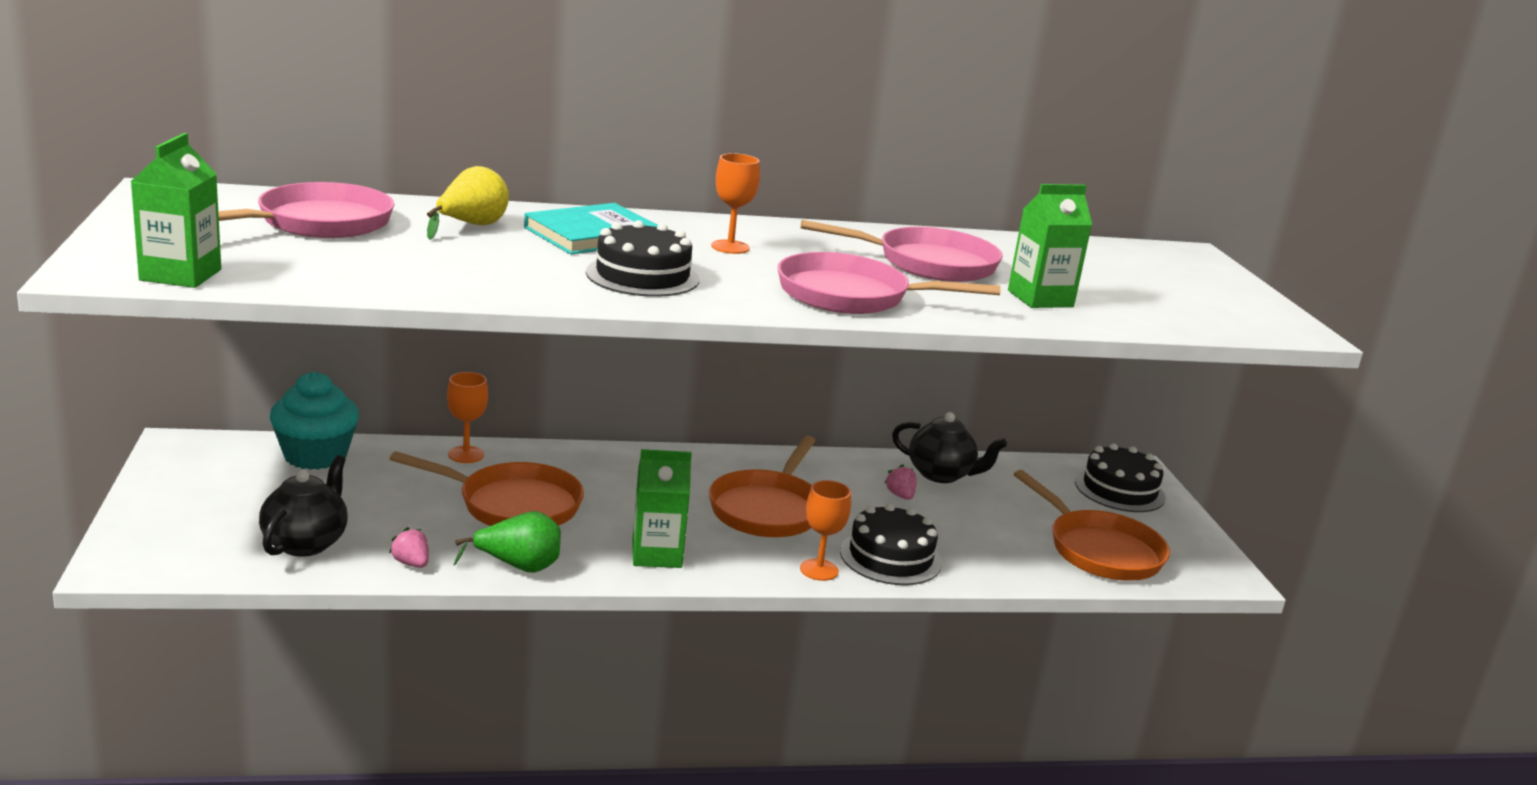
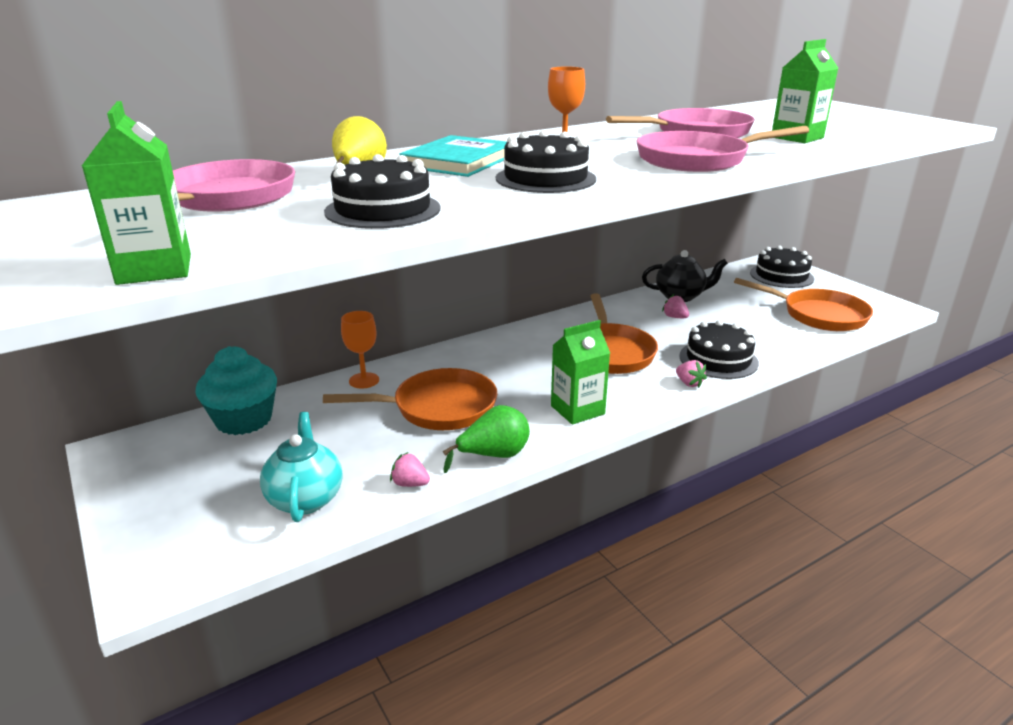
camera: 20 degrees left, 5 degrees up
black teapot [259,455,348,557] -> turquoise teapot [260,412,342,522]
orange goblet [800,480,851,581] -> pink strawberry [676,360,707,388]
none -> black cake [324,154,440,229]

